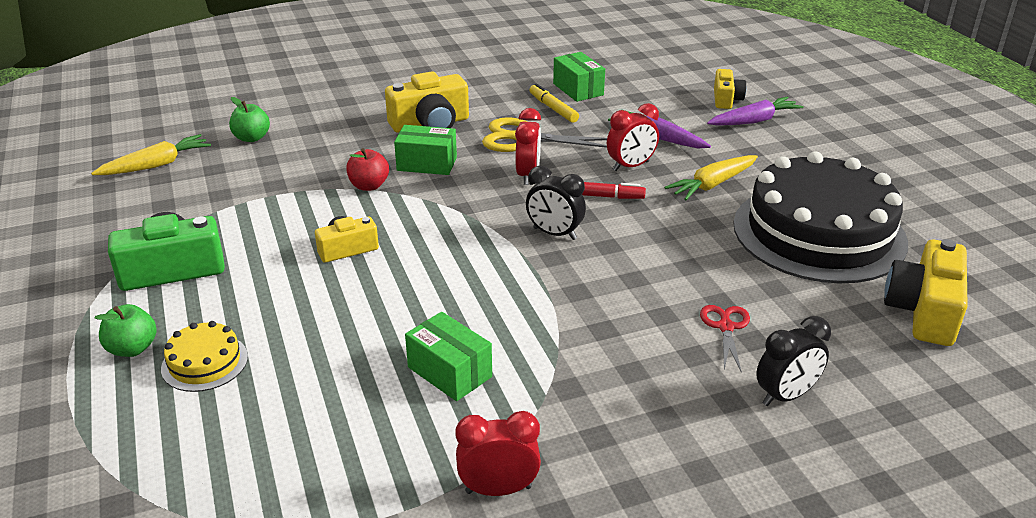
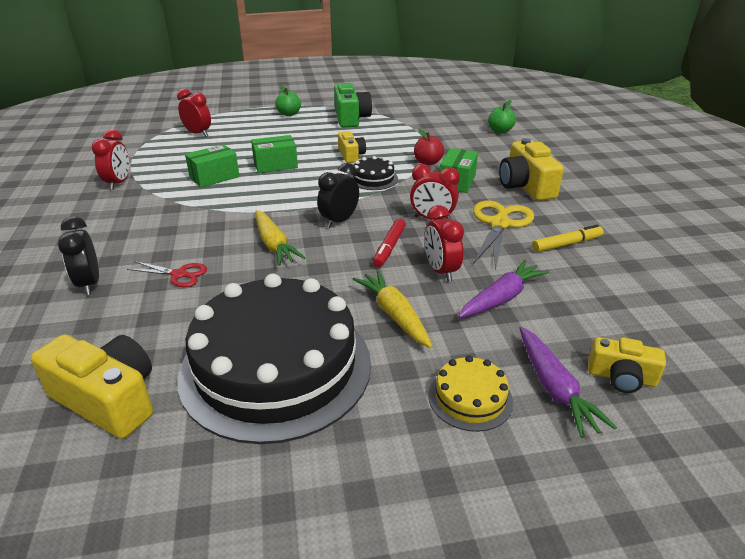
camera: 100 degrees right, 0 degrees up
yellow carrot [91,134,211,175] -> yellow carrot moved to [256,210,306,266]
yellow cake [161,321,248,392] -> yellow cake moved to [428,355,513,432]
green box [553,52,605,102] -> green box moved to [251,135,298,173]
none -> red clock [177,89,211,137]
none -> black cake [350,156,398,190]

